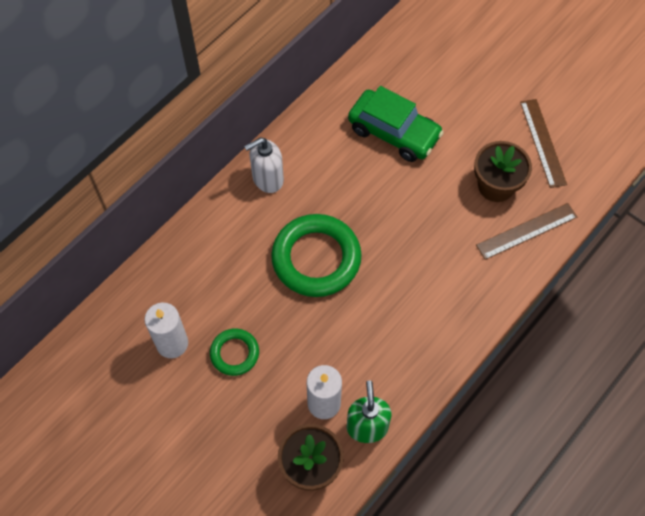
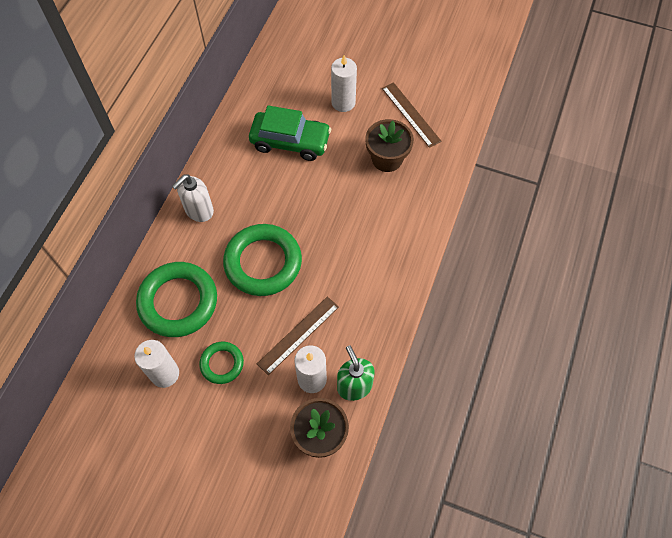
camera: 20 degrees left, 0 degrees up
brown ruler [476,203,577,260] -> brown ruler moved to [257,296,339,375]
none -> green ring [136,262,217,337]
none -> white candle [331,55,357,112]

